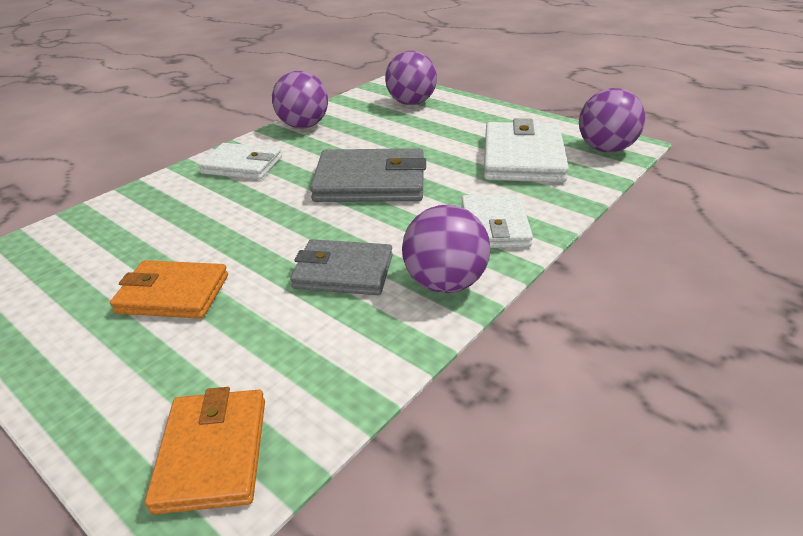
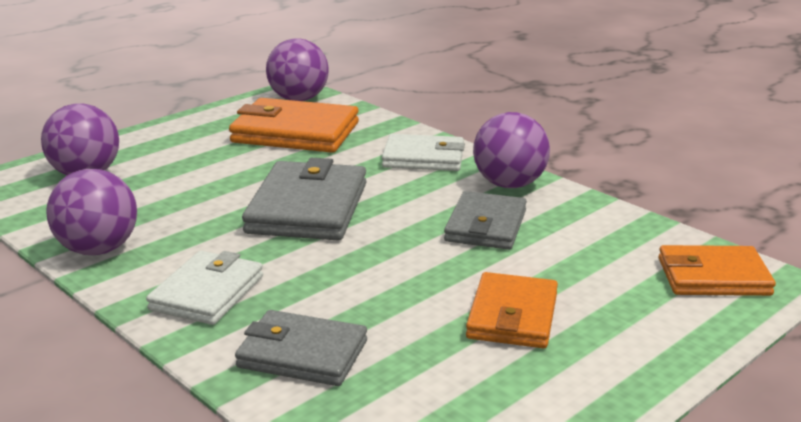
camera: 85 degrees left, 10 degrees down
white wallet [484,118,569,183] -> orange wallet [229,98,359,153]
none -> grey wallet [235,310,367,386]

